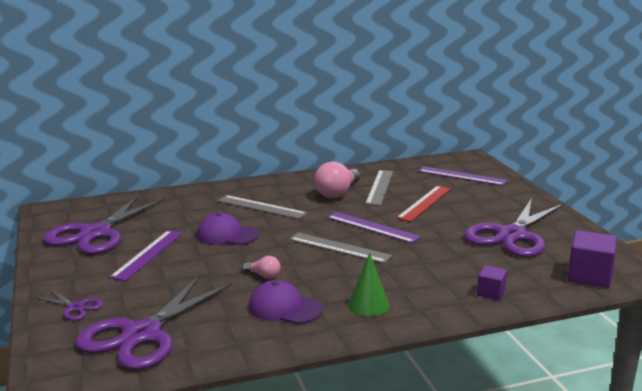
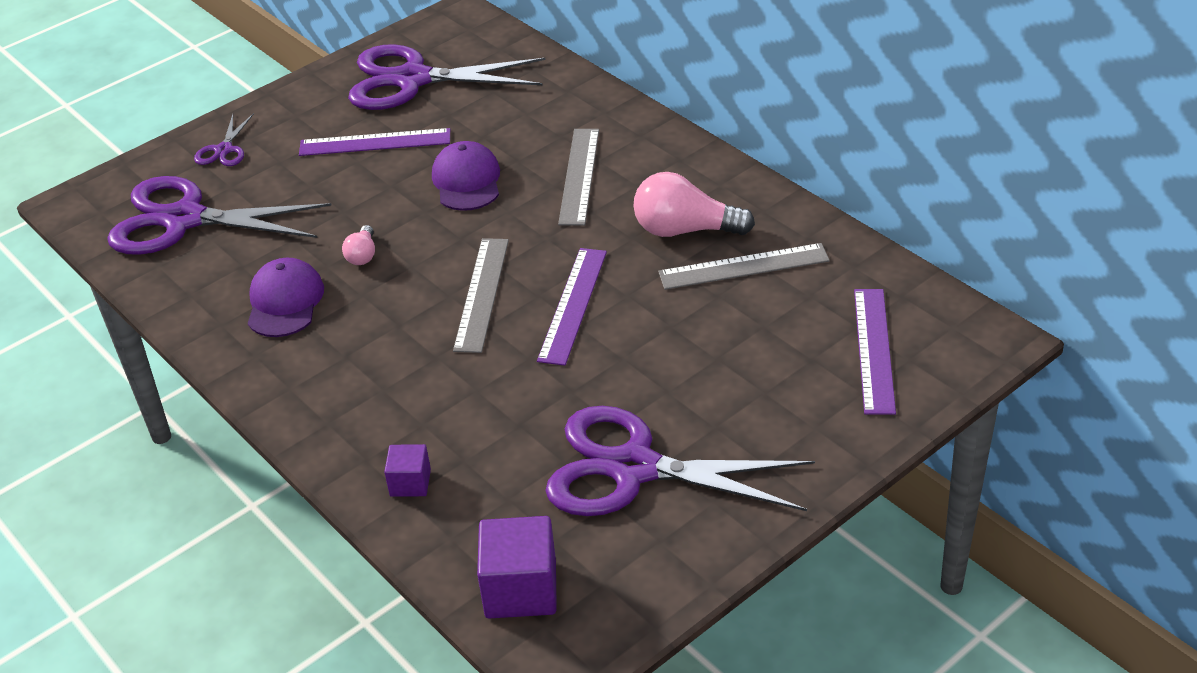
camera: 70 degrees right, 20 degrees up
green cone [348,253,389,316] -> none
red ruler [396,186,451,222] -> none

